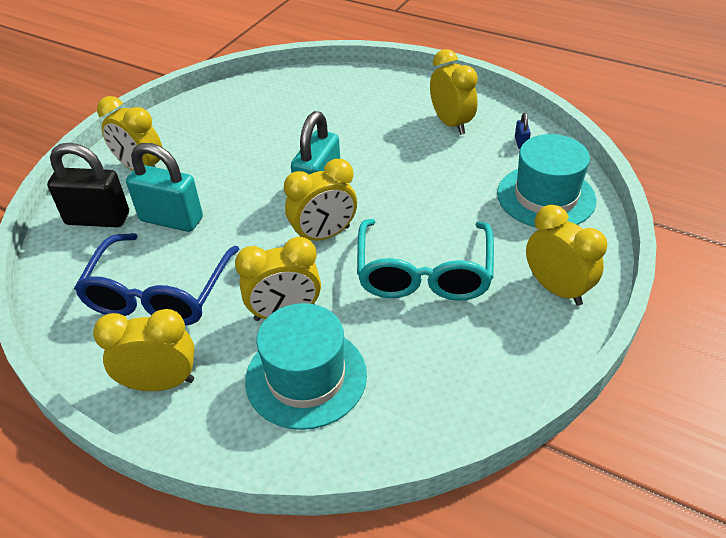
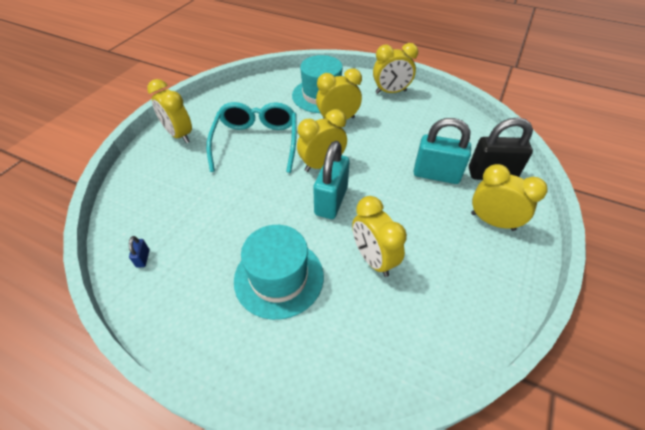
camera: 175 degrees right, 5 degrees up
blue glasses [74,233,239,326] -> none
yellow clock [430,49,478,135] -> yellow clock moved to [352,196,407,277]
turquoise hat [497,134,596,227] -> turquoise hat moved to [234,225,324,320]

